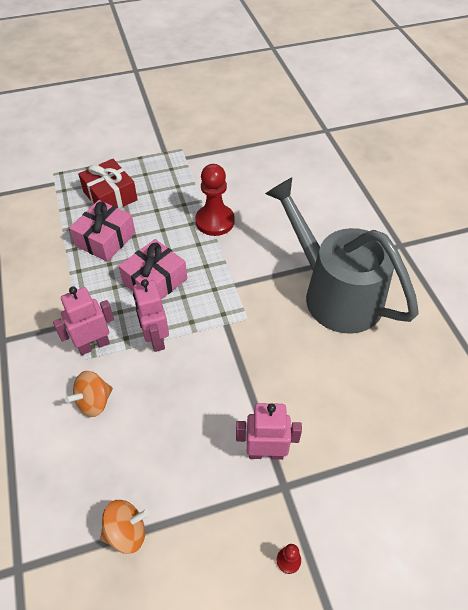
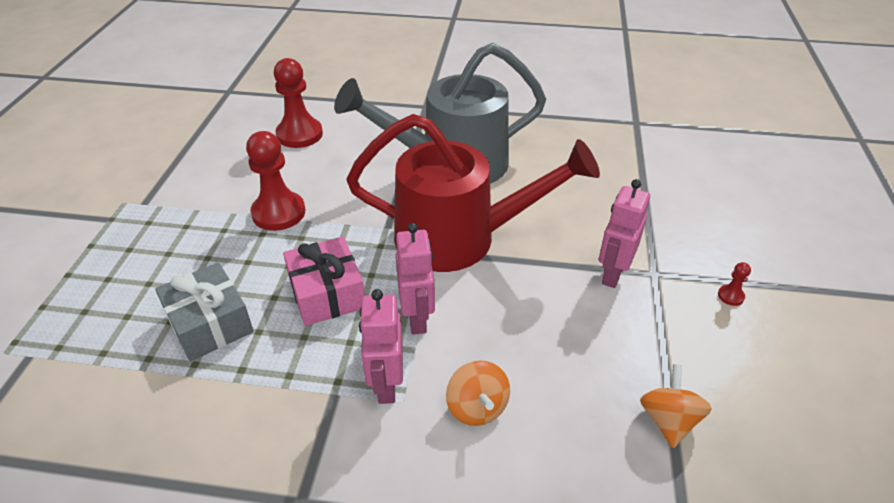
camera: 65 degrees left, 10 degrees down
pink gift [69,200,135,262] -> grey gift [155,262,254,361]
red gift [78,159,138,209] -> none
pink robot [133,279,169,352] -> pink robot turned 105 degrees counterclockwise [396,223,435,335]
none -> red pawn [274,58,323,148]
none -> red watering can [346,114,600,272]

